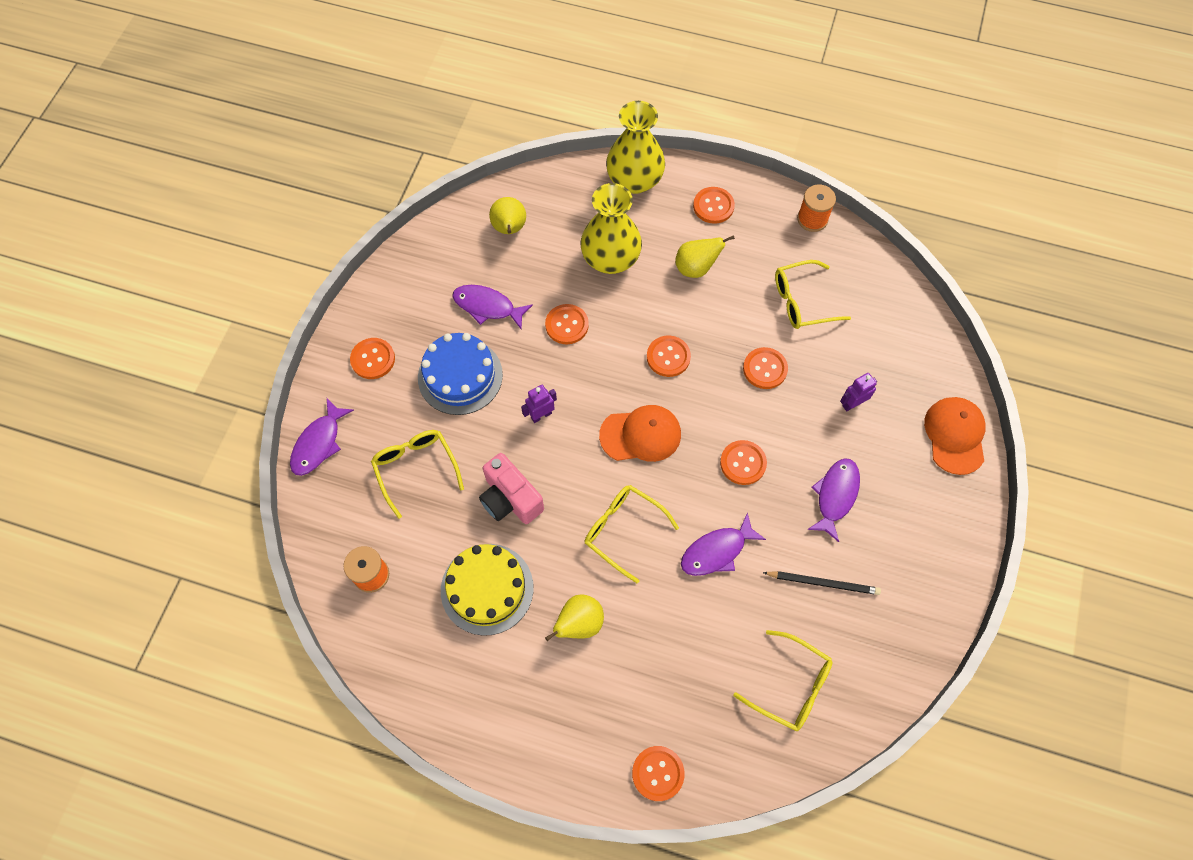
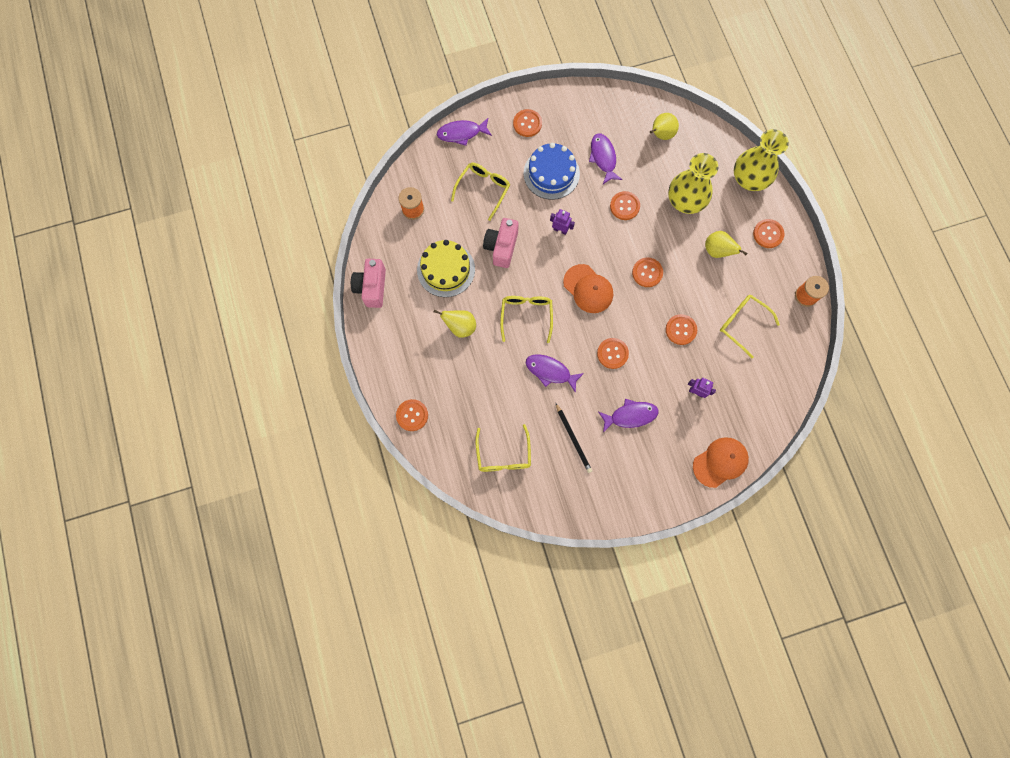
camera: 55 degrees right, 10 degrees up
none -> pink camera [351,259,386,308]

